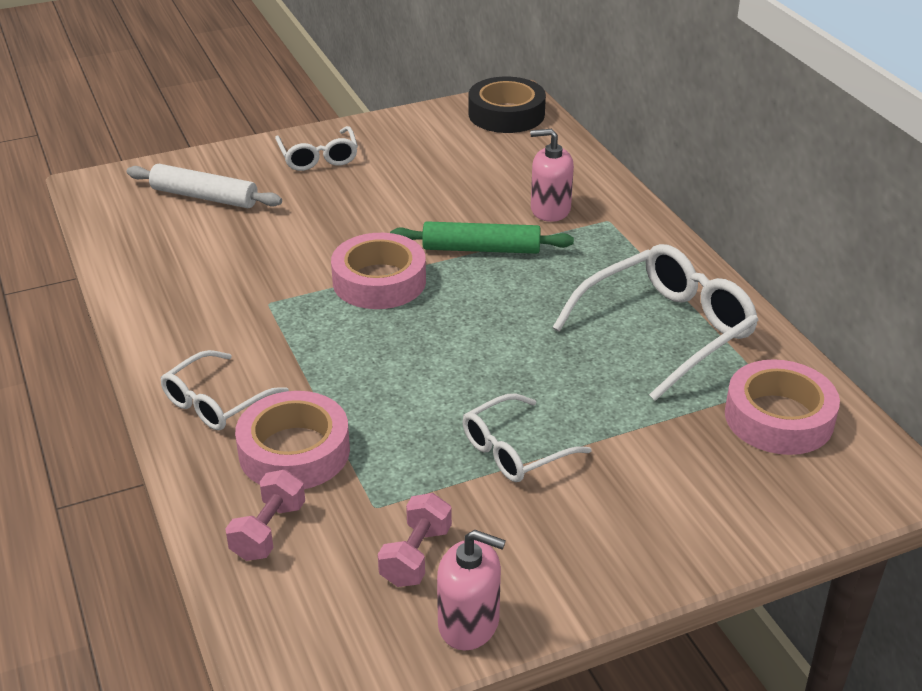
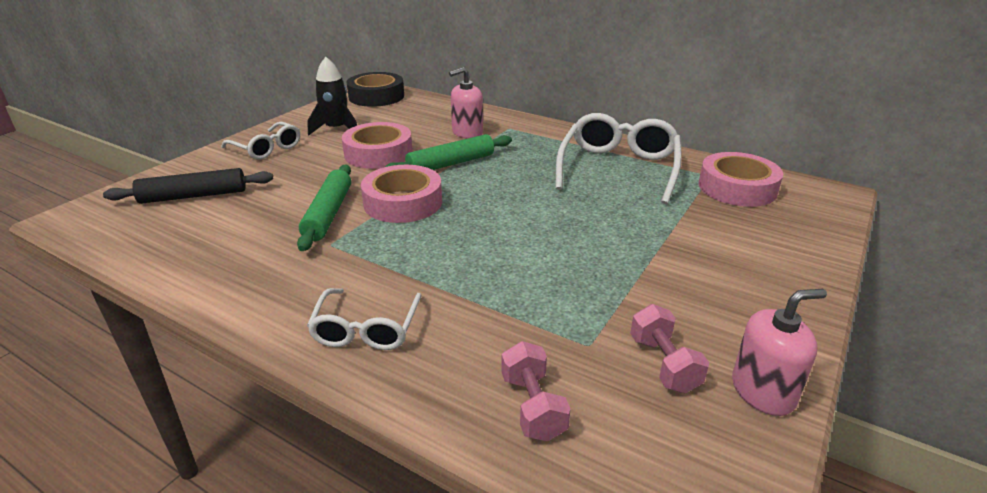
camera: 35 degrees left, 5 degrees down
white rolling pin [126,164,282,208] -> black rolling pin [103,168,273,204]
pink tape [235,391,350,489] -> pink tape moved to [342,122,413,169]
white glasses [463,393,592,482] -> none
none -> green rolling pin [297,164,351,251]
none -> black rocket [307,57,357,136]

